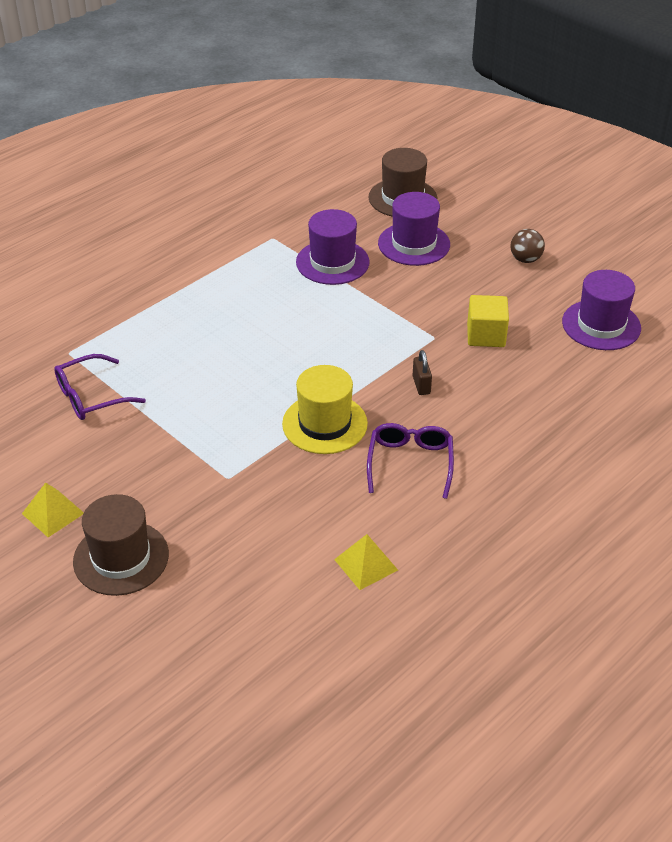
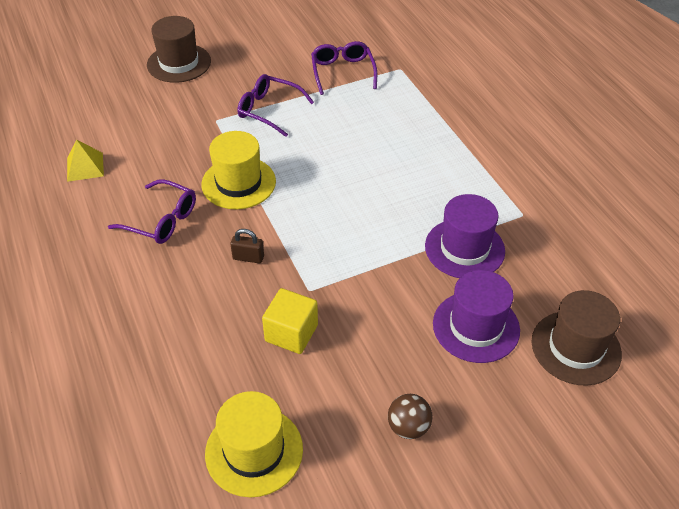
camera: 110 degrees right, 5 degrees up
yellow pyramid [22,483,84,537] -> none
purple hat [562,270,641,350] -> yellow hat [205,391,303,497]
none -> purple glasses [237,74,314,137]

